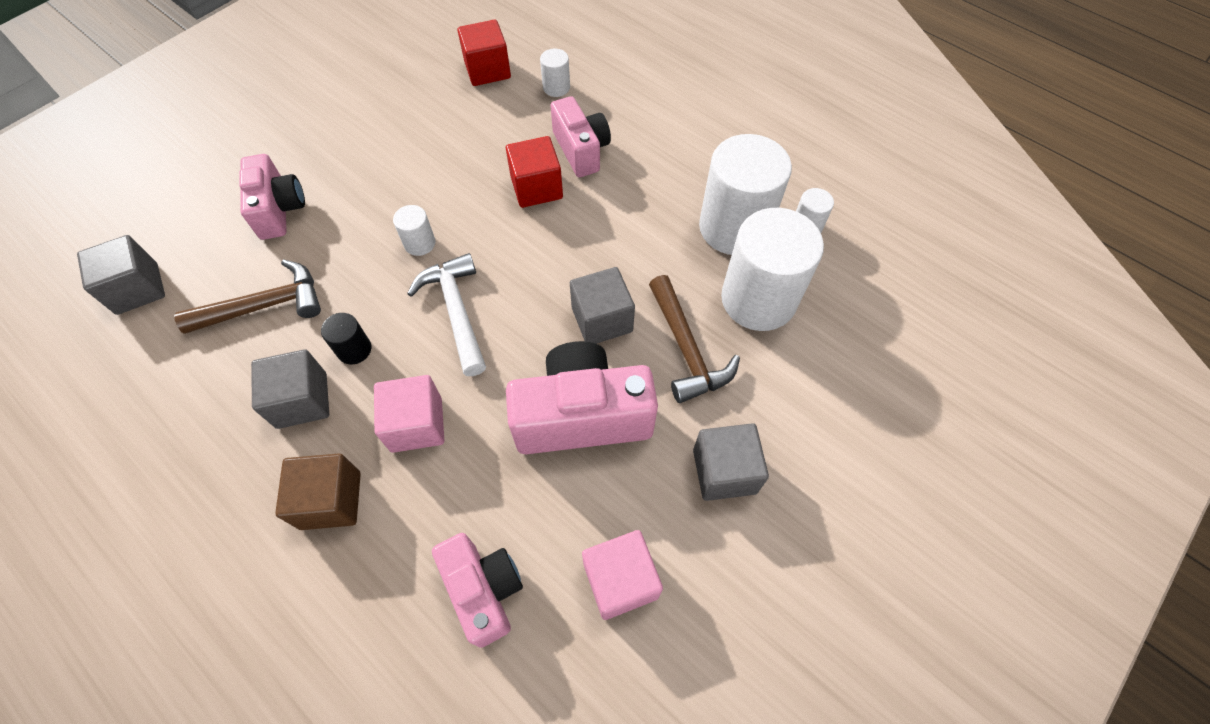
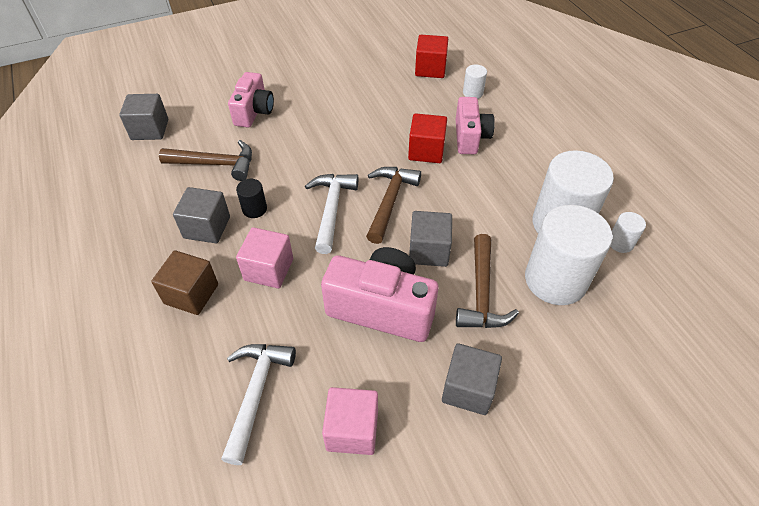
camera: 25 degrees right, 10 degrees down
white cylinder [393,205,436,256] -> none
pink camera [432,533,523,648] -> white hammer [221,344,296,465]
none -> brown hammer [366,167,421,244]

